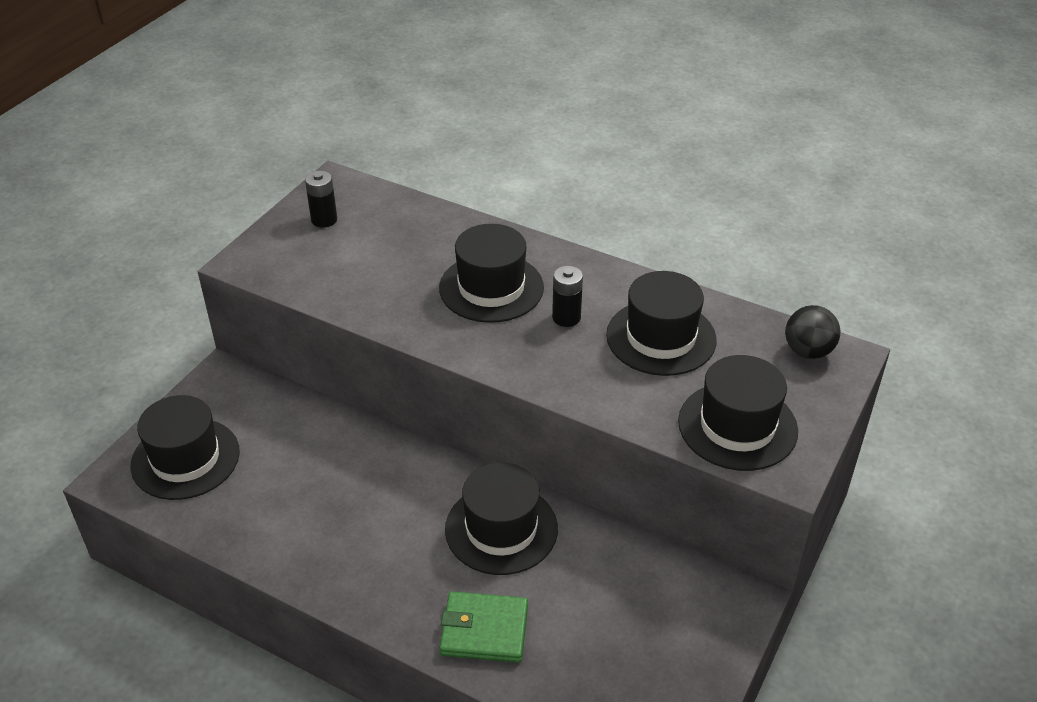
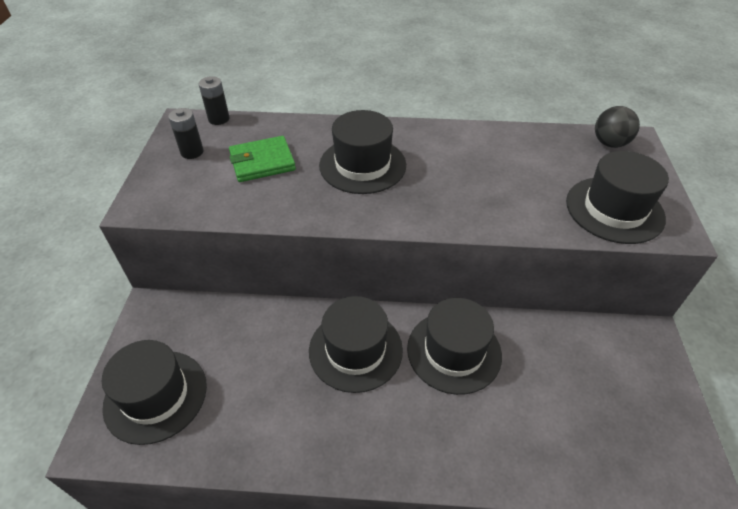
camera: 25 degrees left, 5 degrees up
green wallet [440,591,528,663] -> green wallet moved to [229,136,296,182]
black battery [552,266,583,327] -> black battery moved to [199,76,229,125]
black hat [606,271,717,376] -> black hat moved to [309,296,403,393]

